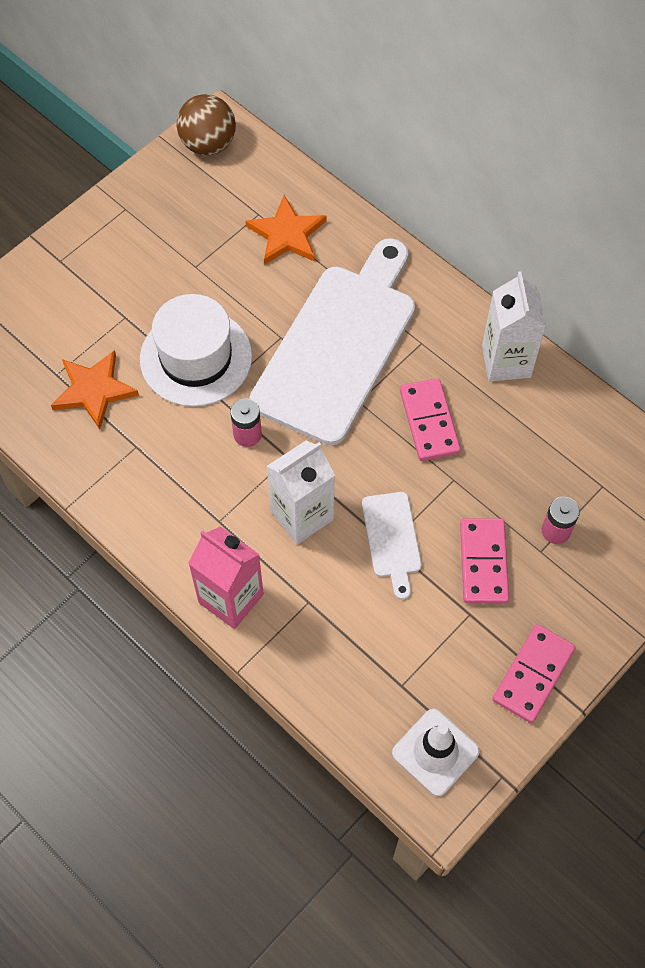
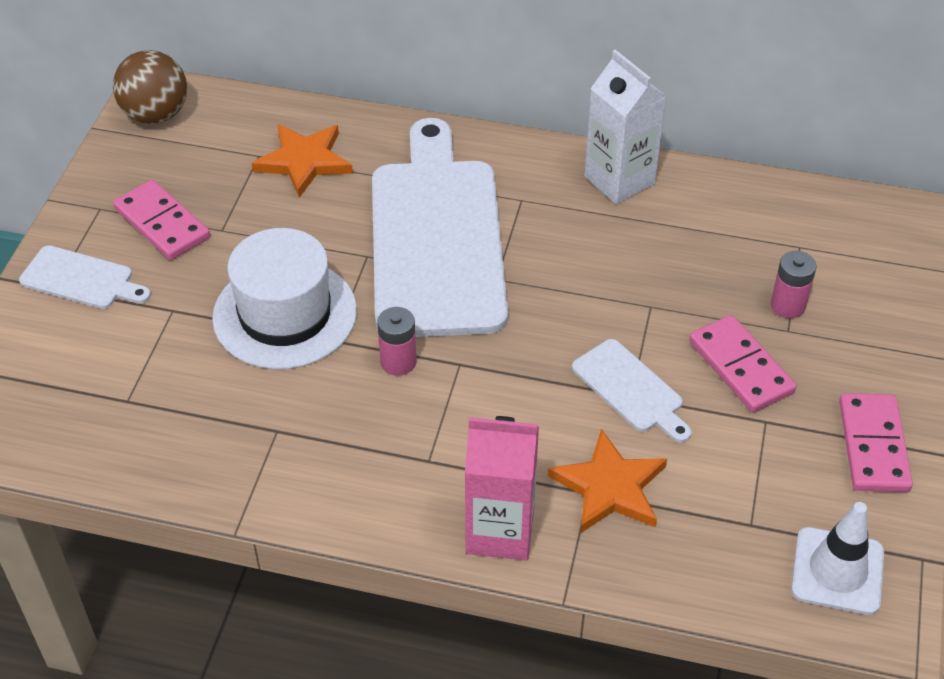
camera: 30 degrees left, 15 degrees down
orange star [51,350,139,430] -> orange star moved to [548,429,667,533]
white carton [266,441,335,544] -> none
pink domino [400,378,461,461] -> pink domino moved to [113,180,210,260]
none -> white cutting board [19,245,151,309]

